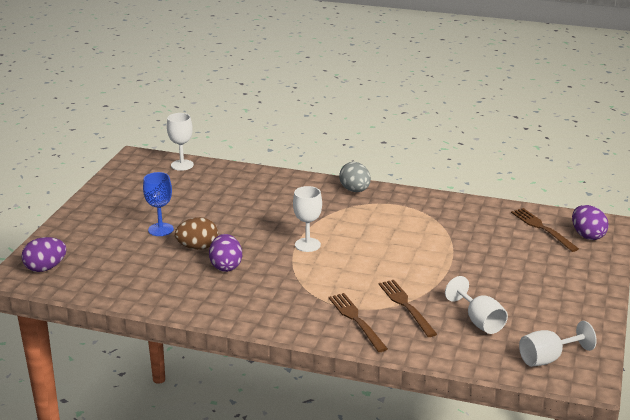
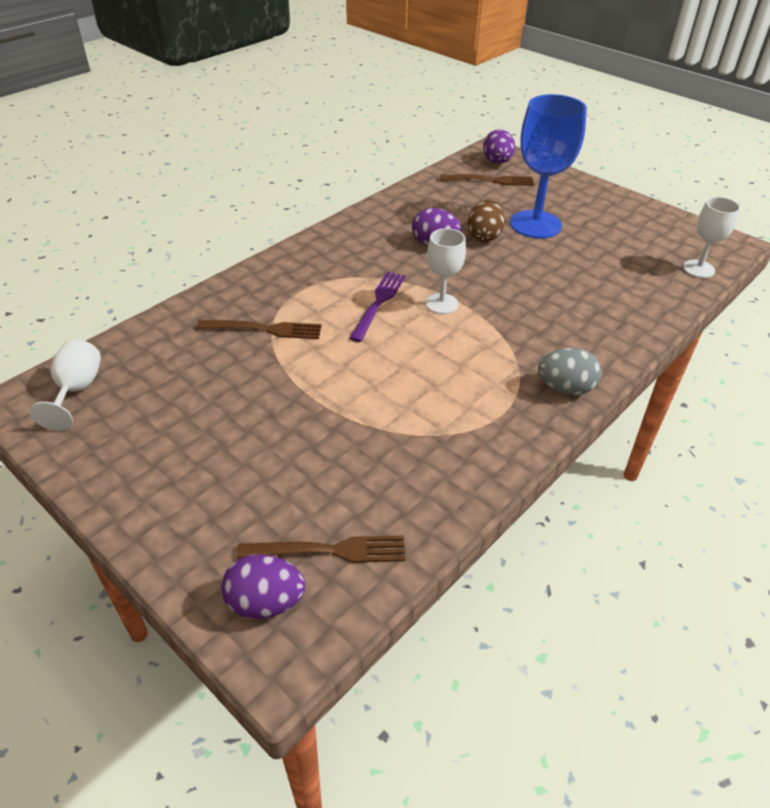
camera: 115 degrees right, 15 degrees up
blue goblet [143,172,174,236] -> blue goblet [510,94,587,238], size x1.80
brown fork [328,293,388,352] -> brown fork moved to [440,174,534,186]
white goblet [445,276,508,334] -> none
none -> purple fork [349,271,406,342]

